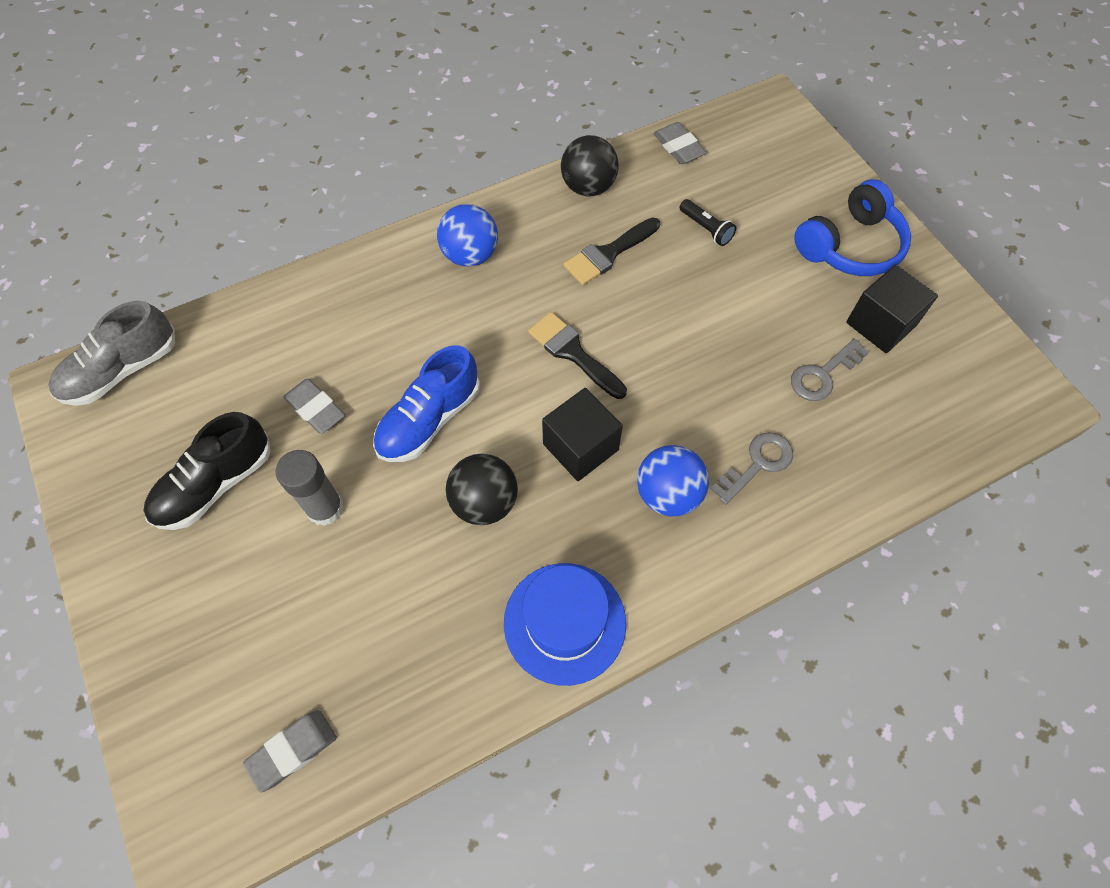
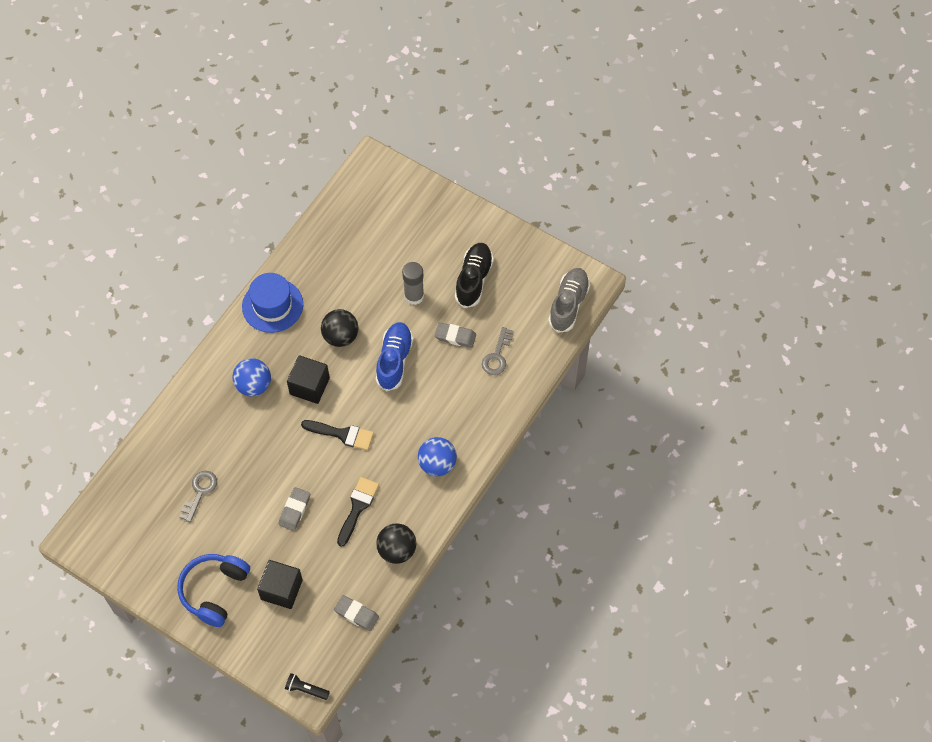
camera: 150 degrees right, 0 degrees up
grey eraser [243,710,337,793] -> grey eraser moved to [279,487,310,531]
black flashlight [679,199,736,246] -> black flashlight moved to [285,673,330,700]
grey key [711,432,793,505] -> grey key moved to [482,327,514,375]
black cube [846,265,938,353] -> black cube moved to [257,560,303,609]

